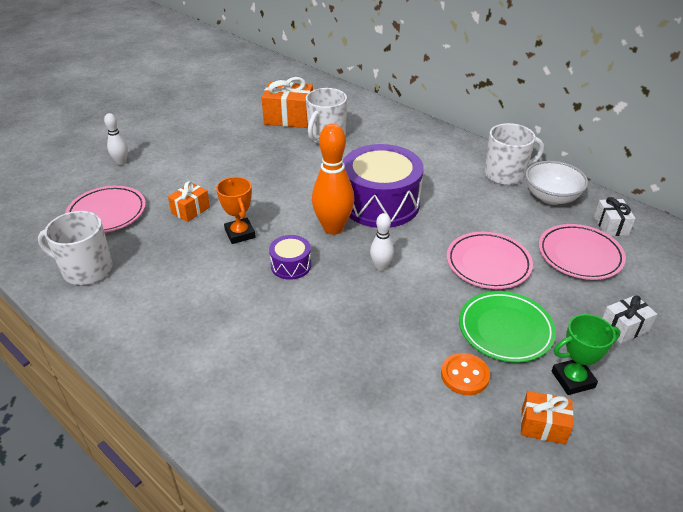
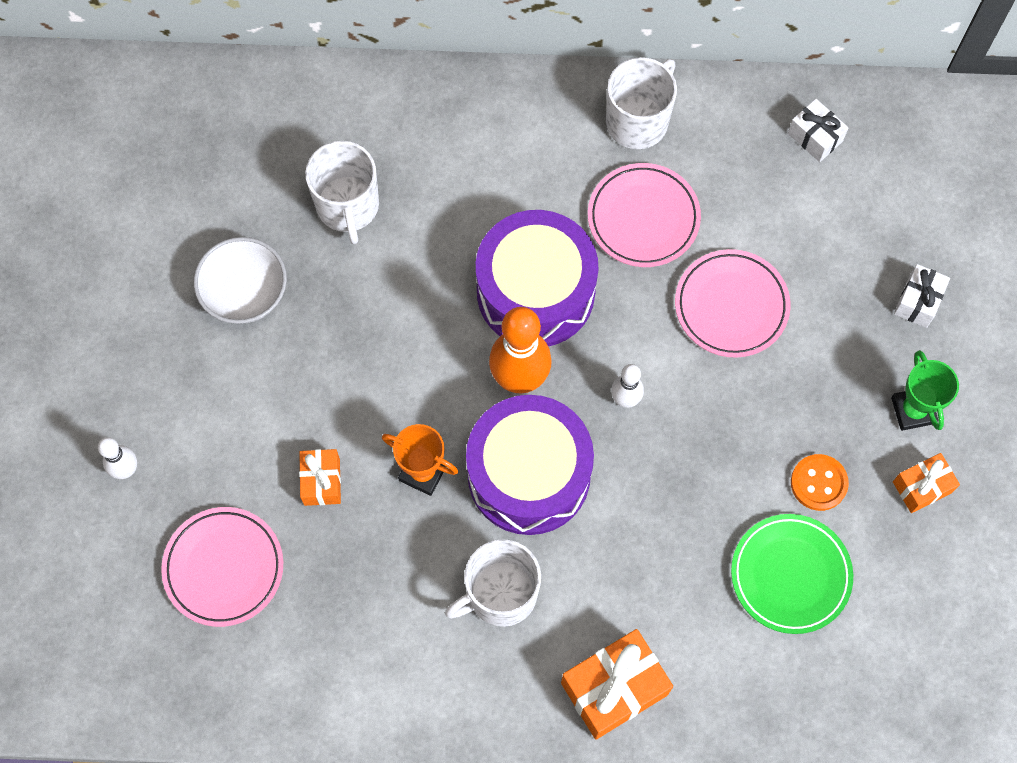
camera: 40 degrees left, 30 degrees up
white mug [38,211,113,285] -> white mug moved to [445,539,541,627]
orange gift [261,77,313,128] -> orange gift moved to [561,629,673,740]
purple drum [269,235,311,280] -> purple drum [466,395,594,535], size x2.16
green plate [459,291,556,363] -> green plate moved to [731,514,853,634]
white bowl [525,161,588,205] -> white bowl moved to [194,237,287,324]
pink plate [539,224,626,280] -> pink plate moved to [588,163,701,267]
green trophy [552,314,621,395] -> green trophy turned 45 degrees counterclockwise [891,350,959,431]

